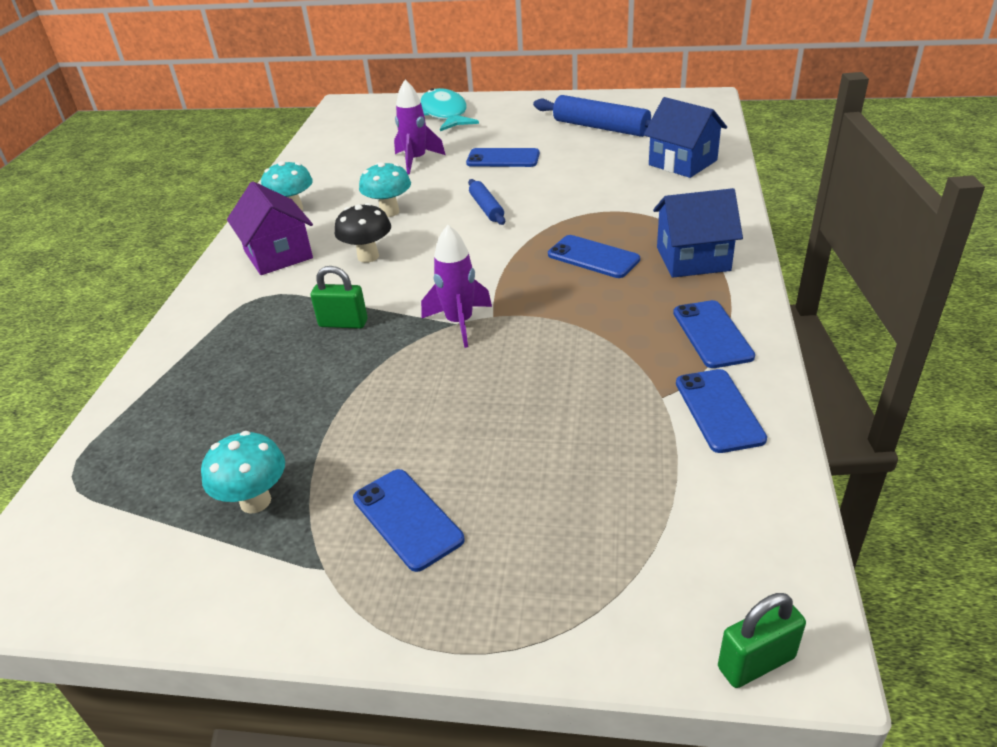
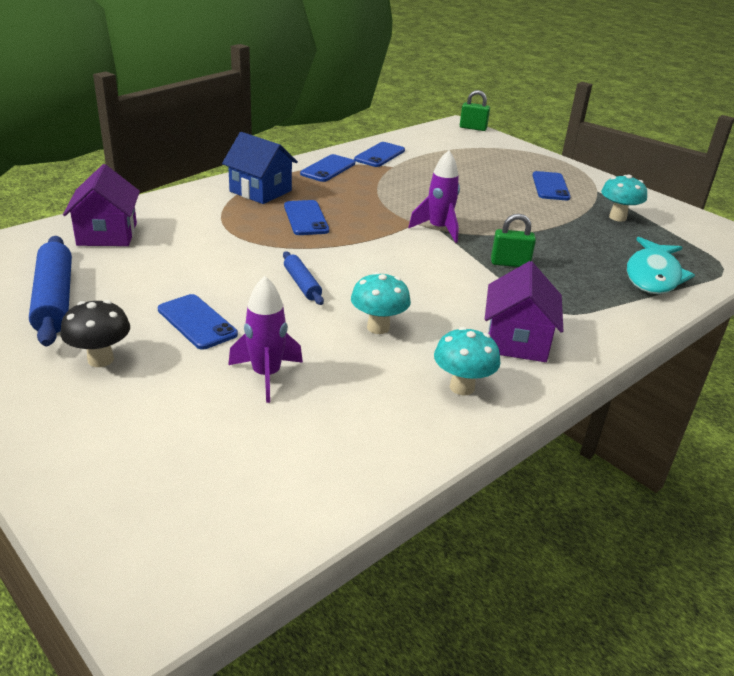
camera: 145 degrees left, 5 degrees down
green padlock [311,266,368,329] -> green padlock turned 45 degrees counterclockwise [491,214,536,267]
black mushroom [335,203,391,263] -> black mushroom moved to [60,300,130,367]
turquoise fish [421,88,479,131] -> turquoise fish moved to [627,237,695,294]
blue rolling pin [468,179,505,225] -> blue rolling pin turned 45 degrees counterclockwise [283,251,324,305]
blue house [644,97,727,178] -> purple house [63,164,140,246]

